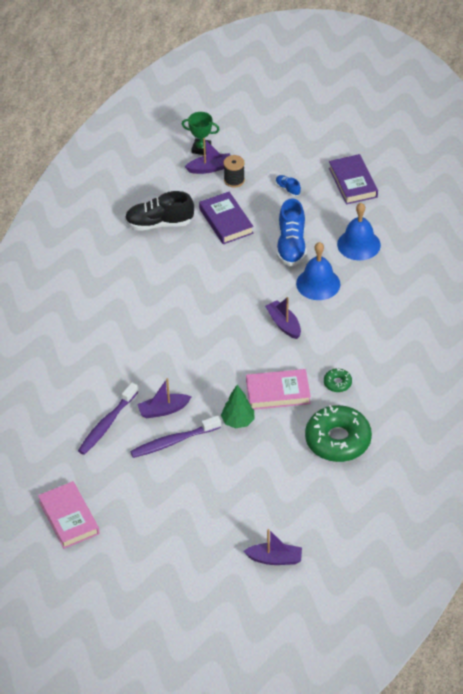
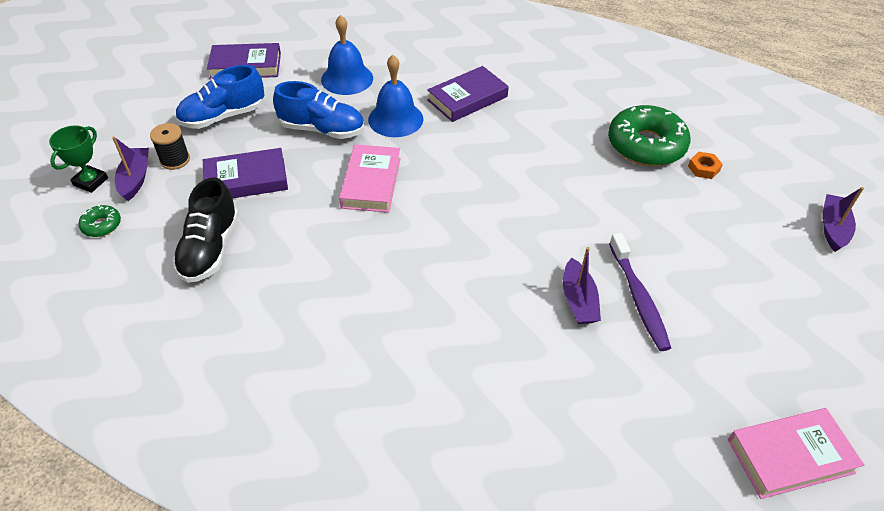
camera: 80 degrees left, 0 degrees up
purple toothbrush [78,383,138,455] -> none
green tree [221,385,255,429] -> none
pink book [246,369,311,410] -> pink book moved to [339,144,401,213]
purple boat [265,297,301,339] -> none
blue shoe [275,175,301,196] -> blue shoe [175,65,264,129], size x2.10
green donut [324,368,352,392] -> green donut moved to [78,205,121,237]
none -> purple book [427,66,509,122]
none -> orange nut [688,152,723,179]

